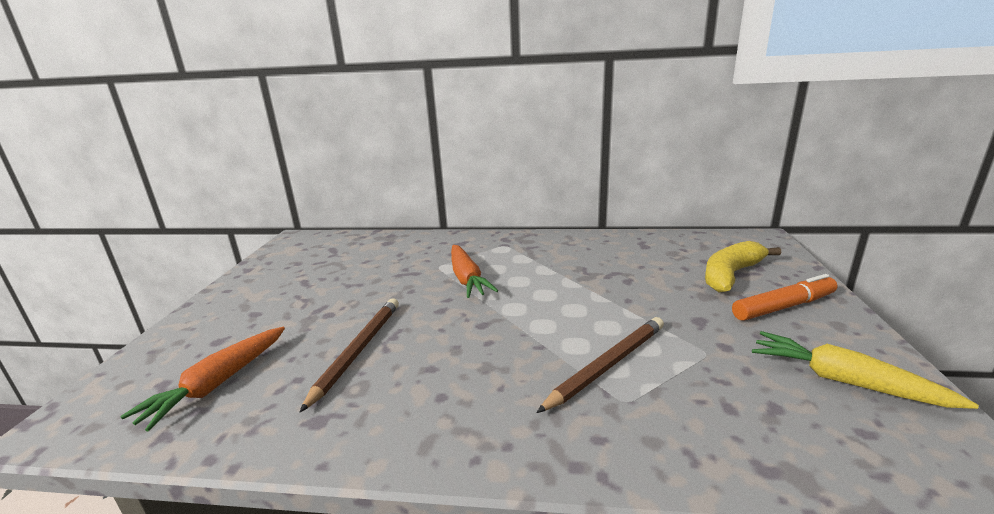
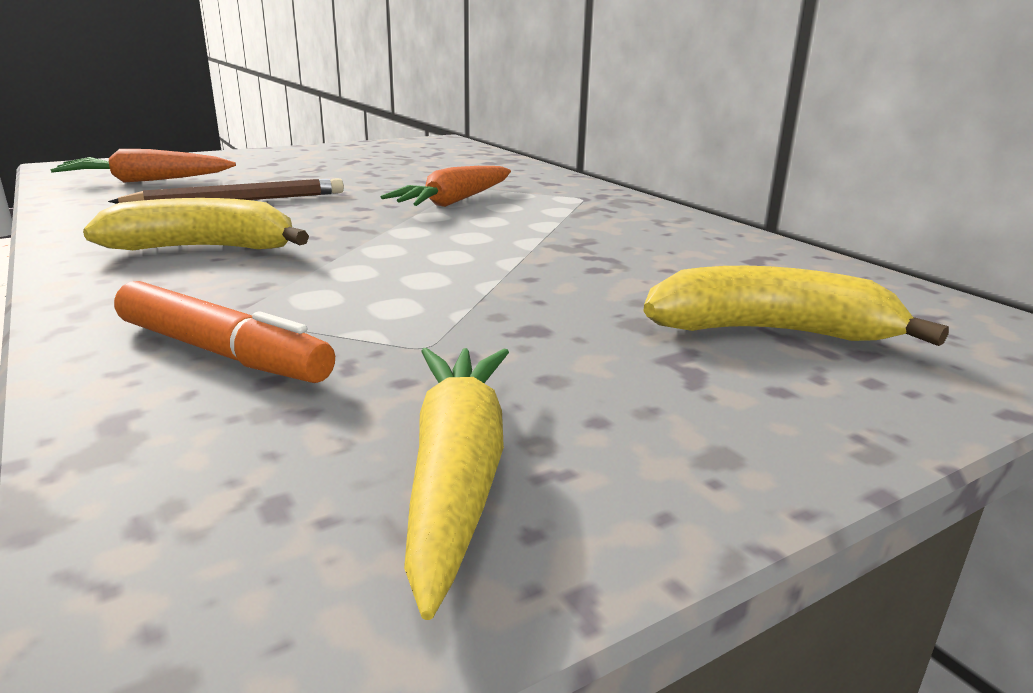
camera: 50 degrees right, 0 degrees up
brown pencil [536,317,664,413] -> none
orange marker [732,274,837,321] -> orange marker moved to [114,281,335,383]
none -> yellow banana [83,198,309,250]

